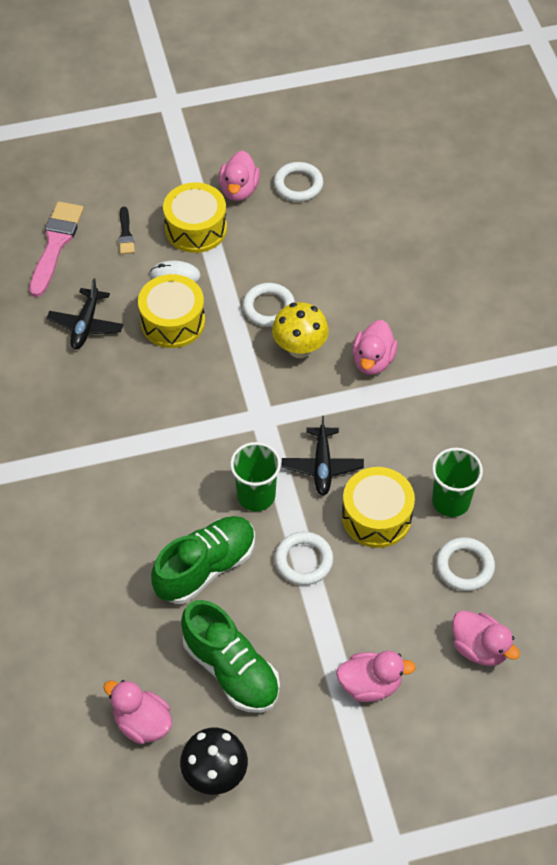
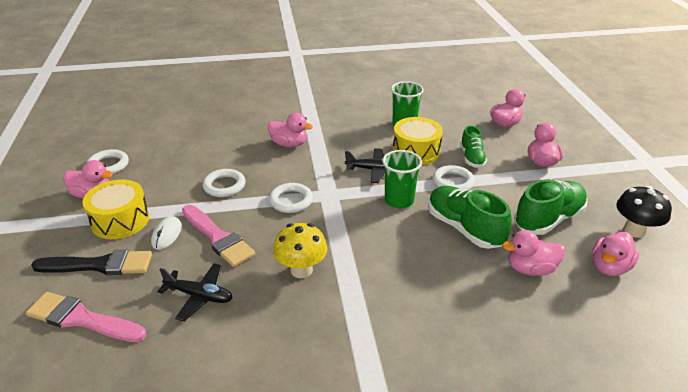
camera: 85 degrees left, 20 degrees down
black brush [118,207,135,254] -> black brush [31,250,152,275], size x1.94
yellow drum [138,274,205,348] -> pink brush [182,205,255,267]
yellow mushroom [272,302,329,358] -> yellow mushroom moved to [273,223,327,278]
white ring [436,537,495,591] -> white ring moved to [269,183,313,213]
none -> green shoe [460,126,487,168]
none -> pink duck [502,230,565,276]

